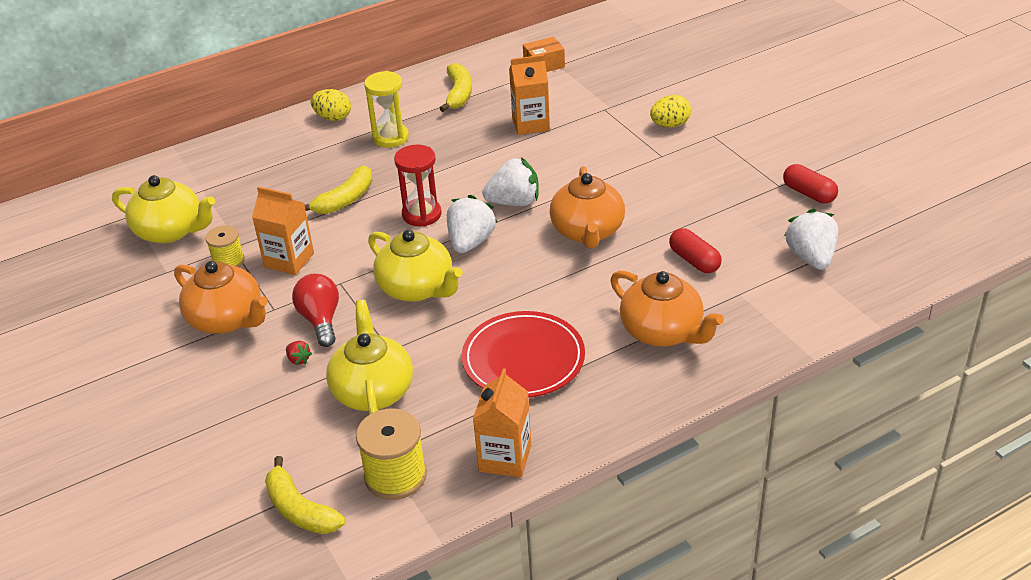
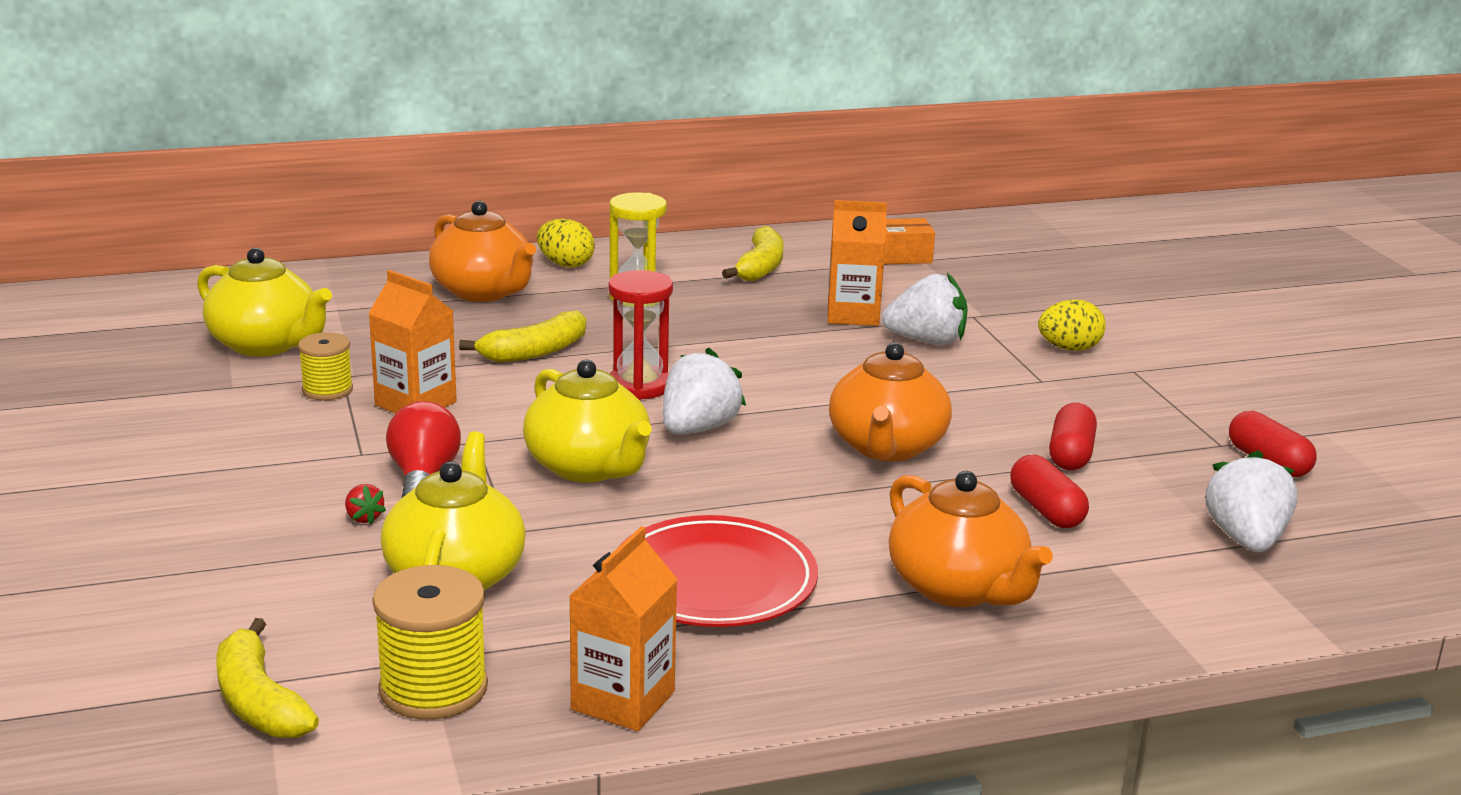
camera: 10 degrees right, 15 degrees down
orange teapot [174,261,268,334] -> orange teapot moved to [429,201,536,302]
white strawberry [482,157,539,206] -> white strawberry moved to [882,273,968,345]
none -> red capsule [1049,403,1097,470]

